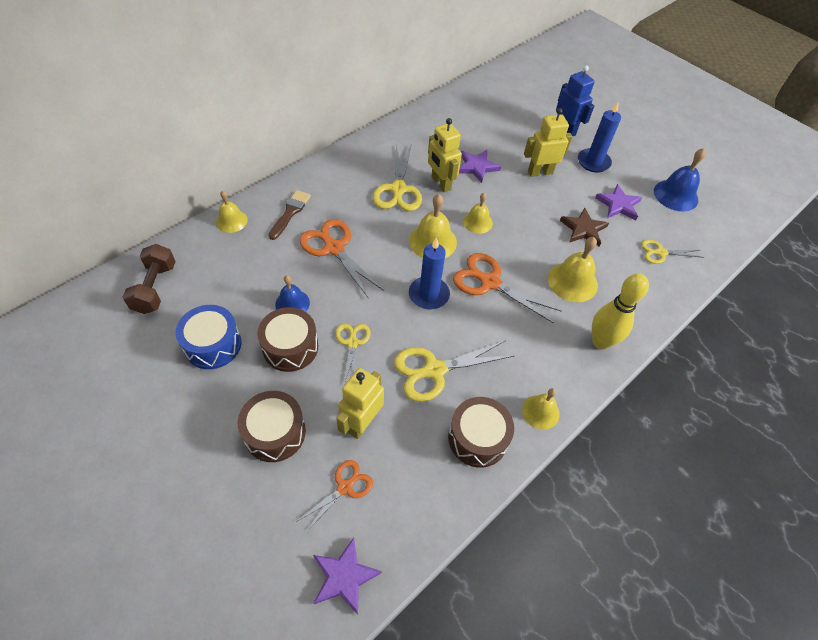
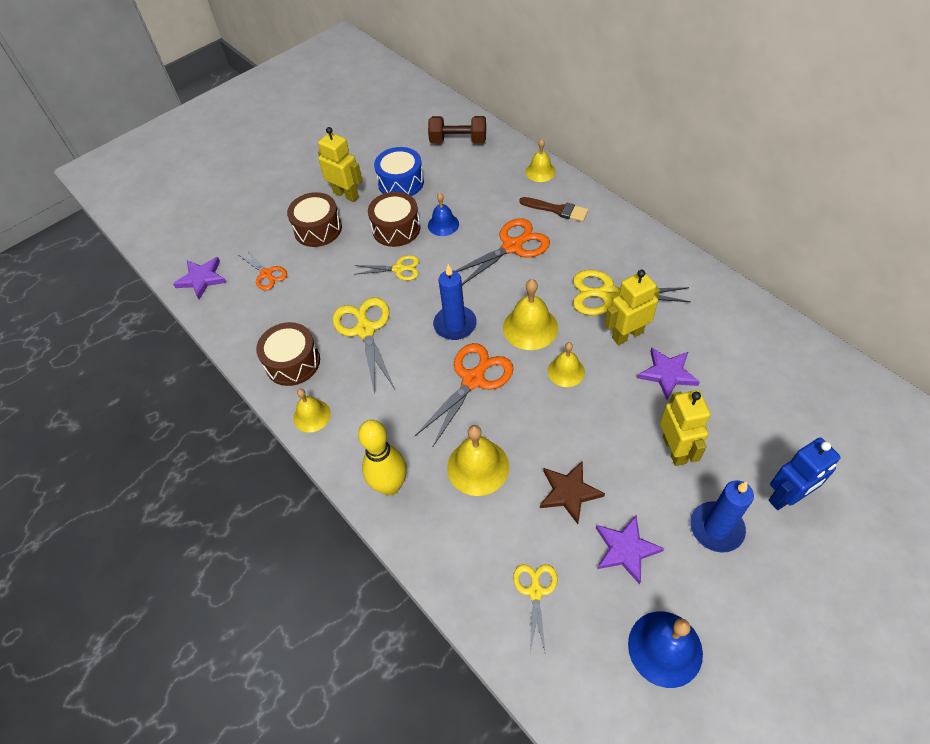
camera: 100 degrees right, 0 degrees up
yellow robot [336,368,384,439] -> yellow robot moved to [318,127,363,202]

